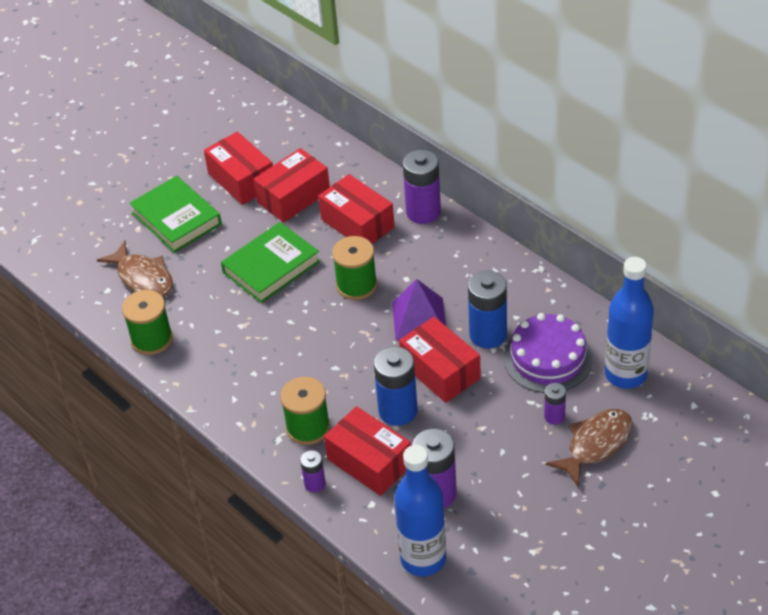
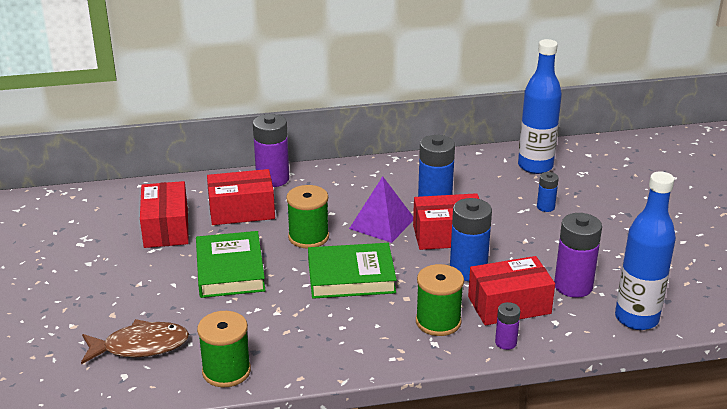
camera: 60 degrees left, 15 degrees down
green book [129,176,222,253] -> green book moved to [308,243,397,299]
red box [204,132,273,205] -> none
purple cake [504,313,593,393] -> none
purple battery [544,383,566,425] -> blue battery [537,172,559,212]
brown fish [545,409,633,486] -> none

